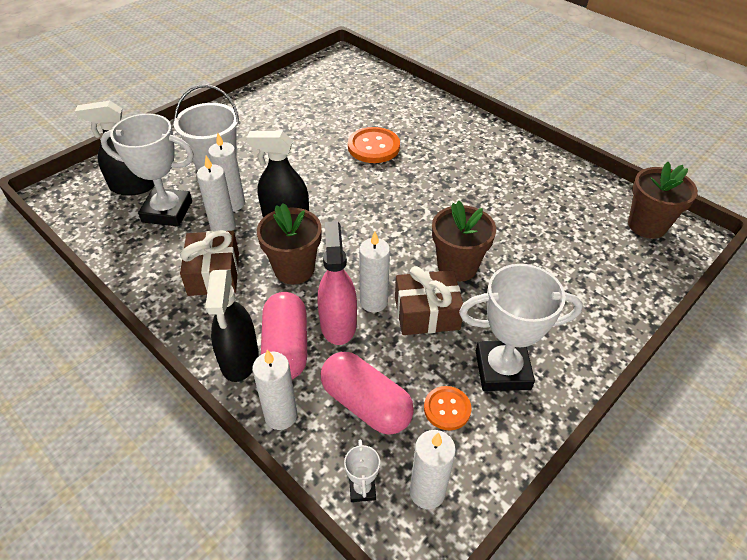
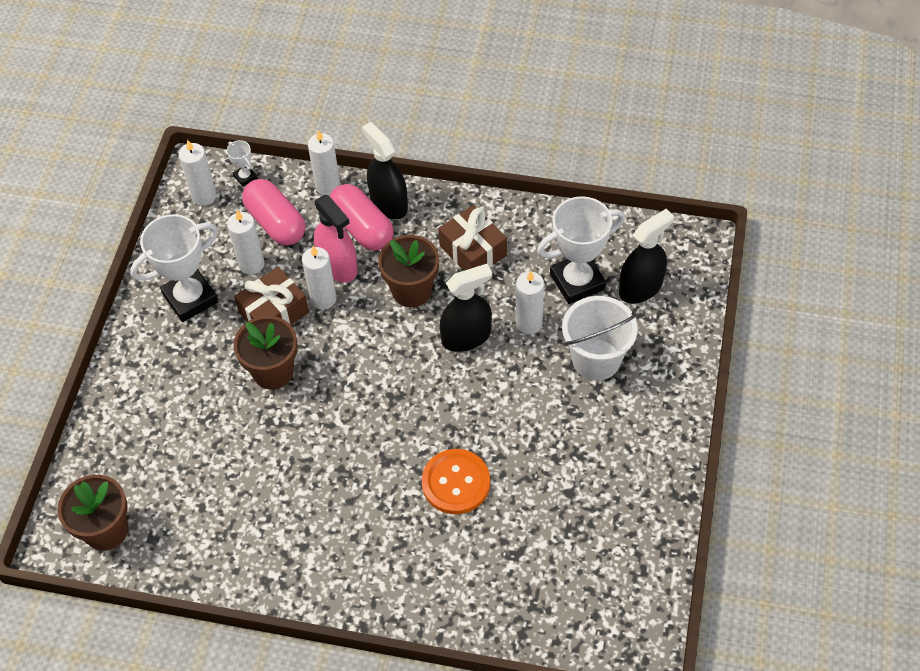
camera: 150 degrees right, 10 degrees up
white candle [196,156,236,232] -> white candle moved to [227,210,264,275]
pink capsule [321,352,414,435] -> pink capsule turned 45 degrees clockwise [242,179,306,246]
orange button [424,386,471,430] -> none

